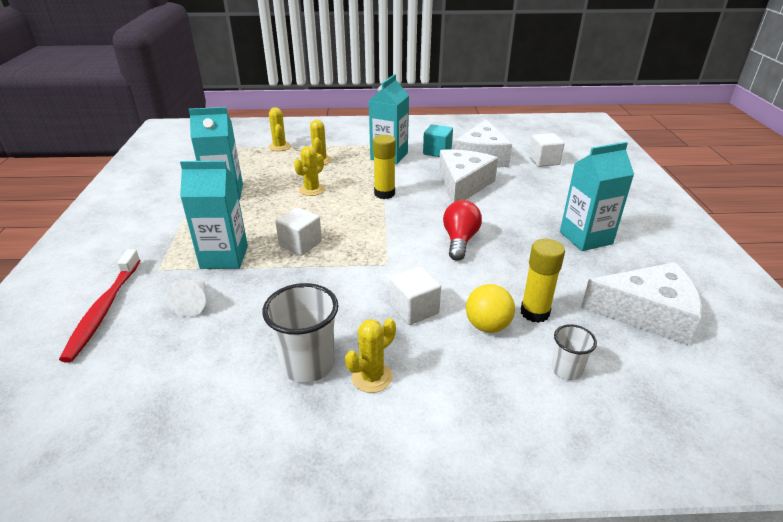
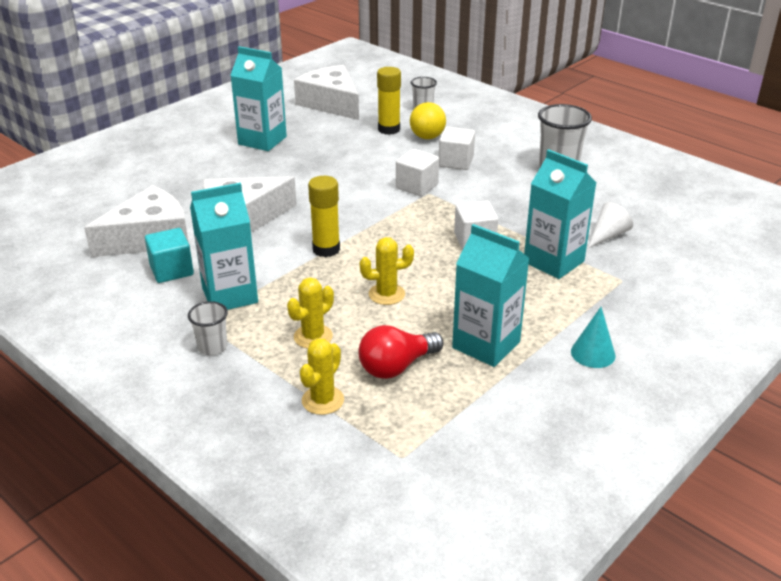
camera: 135 degrees left, 0 degrees up
red toothbrush [59,249,141,363] -> none
yellow cactus [345,318,396,393] -> none
red light bulb [443,200,482,261] -> red light bulb moved to [358,325,443,379]
white cube [529,133,565,167] -> white cube moved to [396,149,439,196]
none -> white cup [188,301,228,356]
none -> turquoise cone [571,307,615,368]

